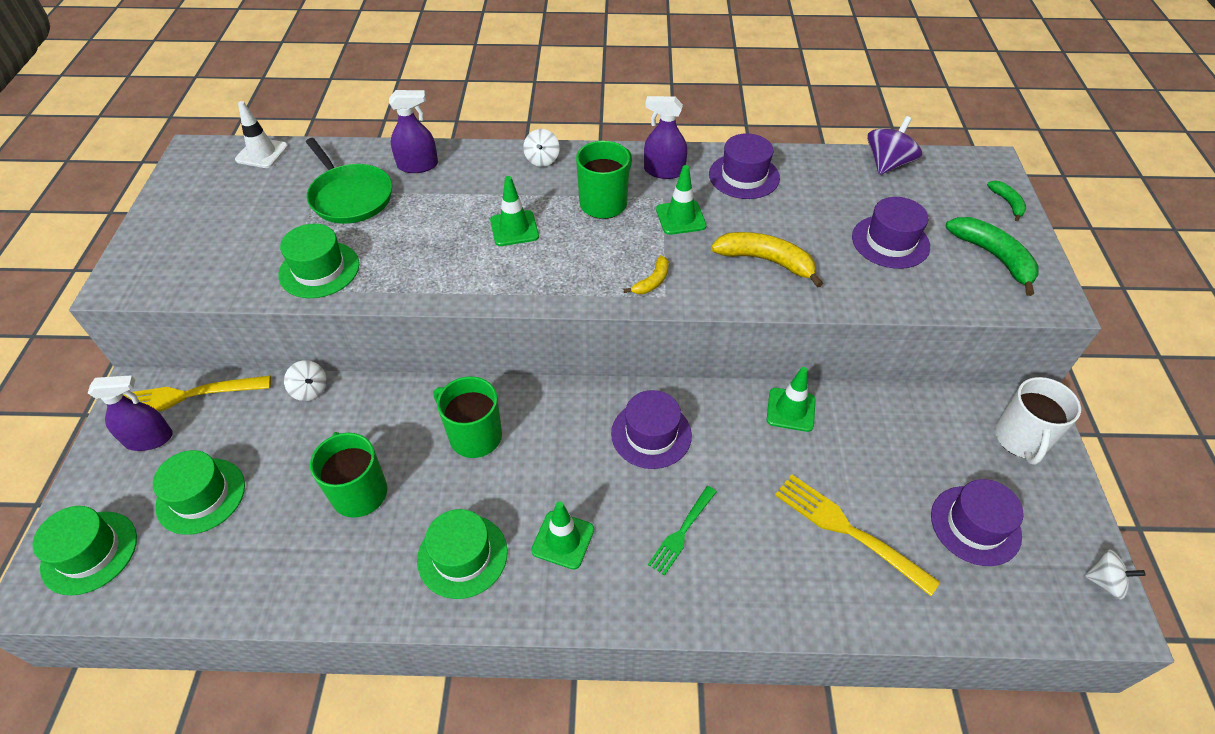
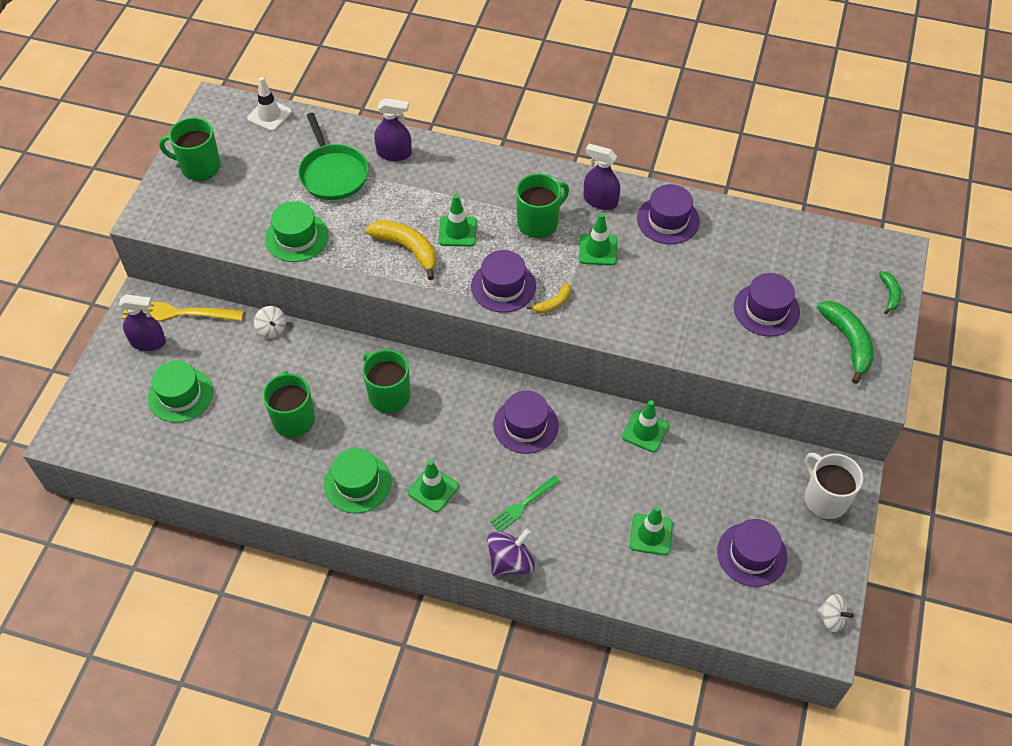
camera: 15 degrees right, 5 degrees up
green hat [32,506,137,595] -> none
white spinning top [523,129,560,167] -> none
yellow banana [711,232,823,288] -> yellow banana moved to [366,220,436,280]
yellow fork [775,475,940,596] -> green traffic cone [630,506,673,555]
purple spinning top [867,116,922,175] -> purple spinning top moved to [487,528,535,576]
white mug [995,377,1081,465] -> white mug turned 120 degrees clockwise [805,453,863,519]
none -> green mug [159,117,221,181]
none -> purple hat [471,250,536,313]

